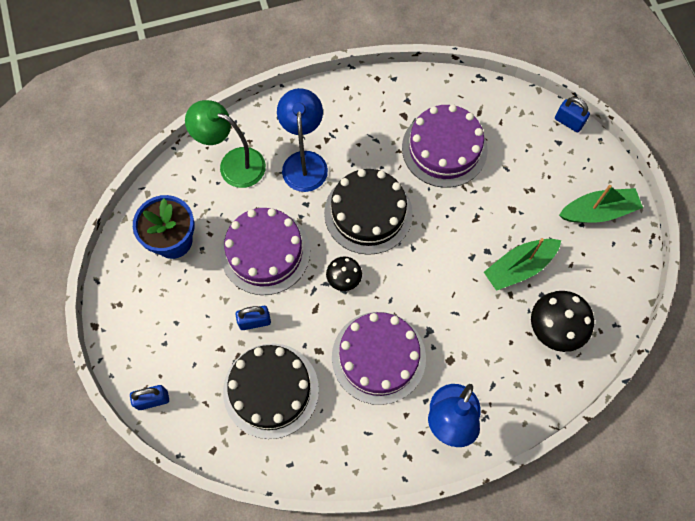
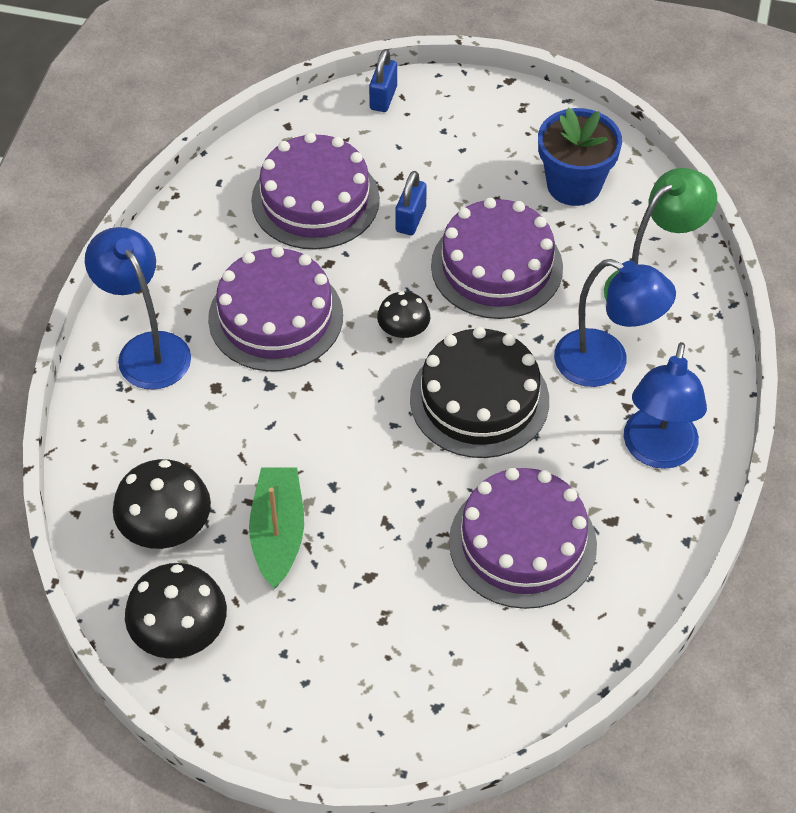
camera: 120 degrees right, 15 degrees down
black cake [223,343,319,439] -> purple cake [251,133,380,250]
blue padlock [555,97,590,133] -> none
green boat [559,185,643,223] -> none
none -> black mushroom [125,563,227,659]
none -> blue lamp [624,342,707,469]

